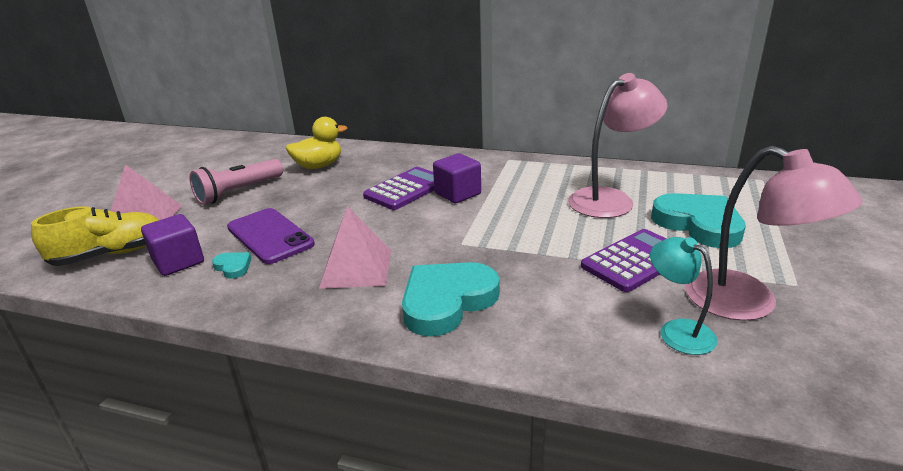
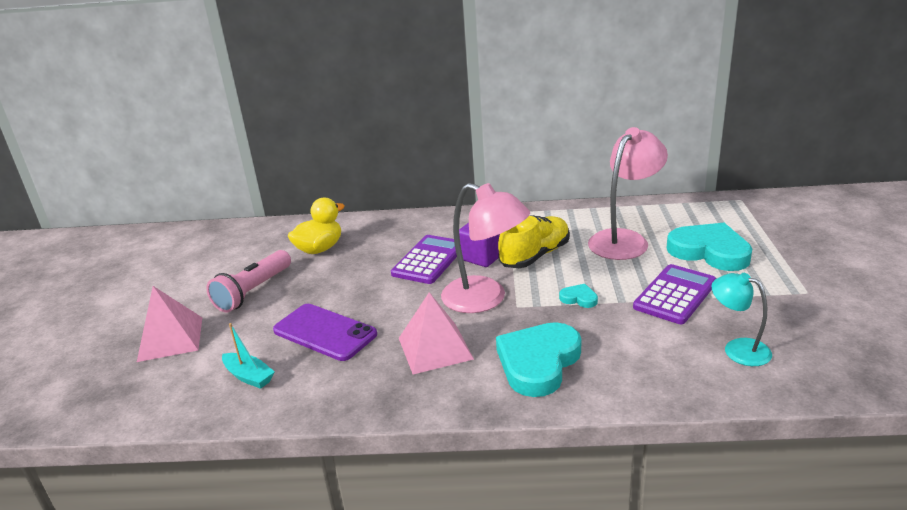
camera: 15 degrees left, 0 degrees up
yellow shoe [31,206,159,266] -> yellow shoe moved to [498,215,570,268]
purple cube [141,214,204,276] -> turquoise boat [222,323,275,389]
turquoise heart [212,252,251,279] -> turquoise heart moved to [559,284,598,308]
pink lamp [685,146,863,321] -> pink lamp moved to [441,183,530,313]

